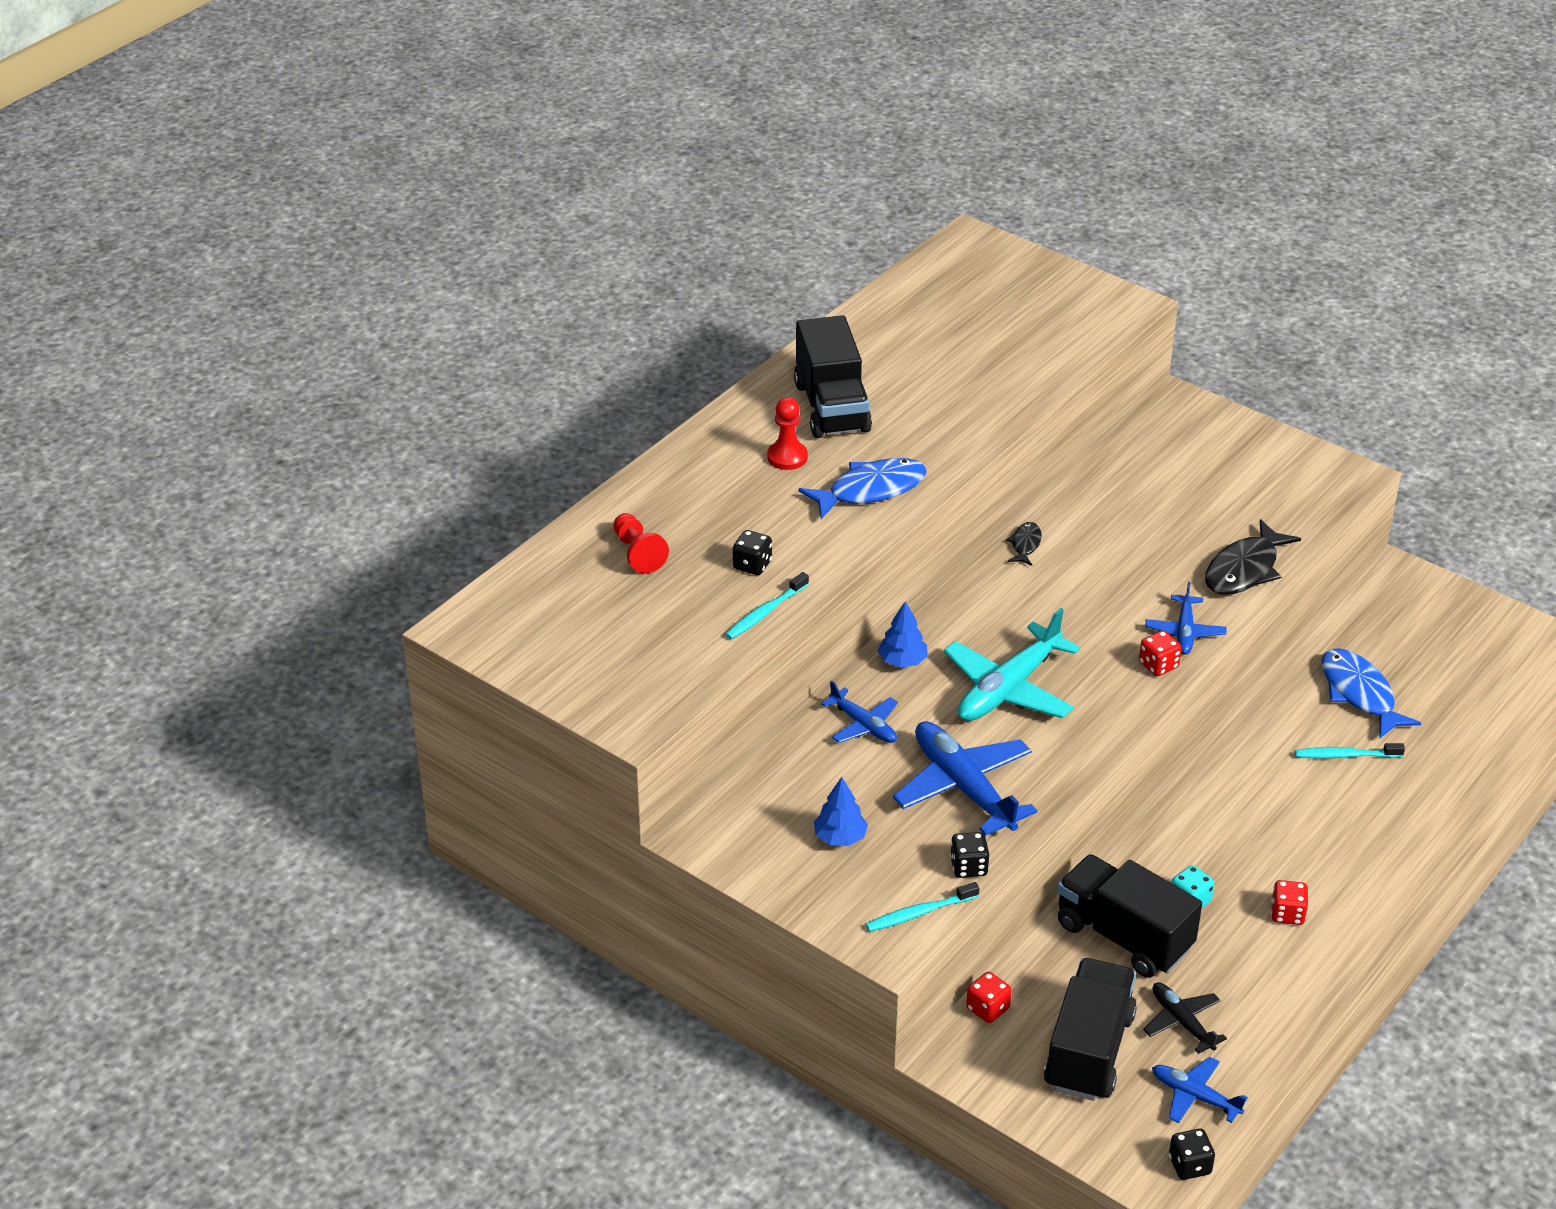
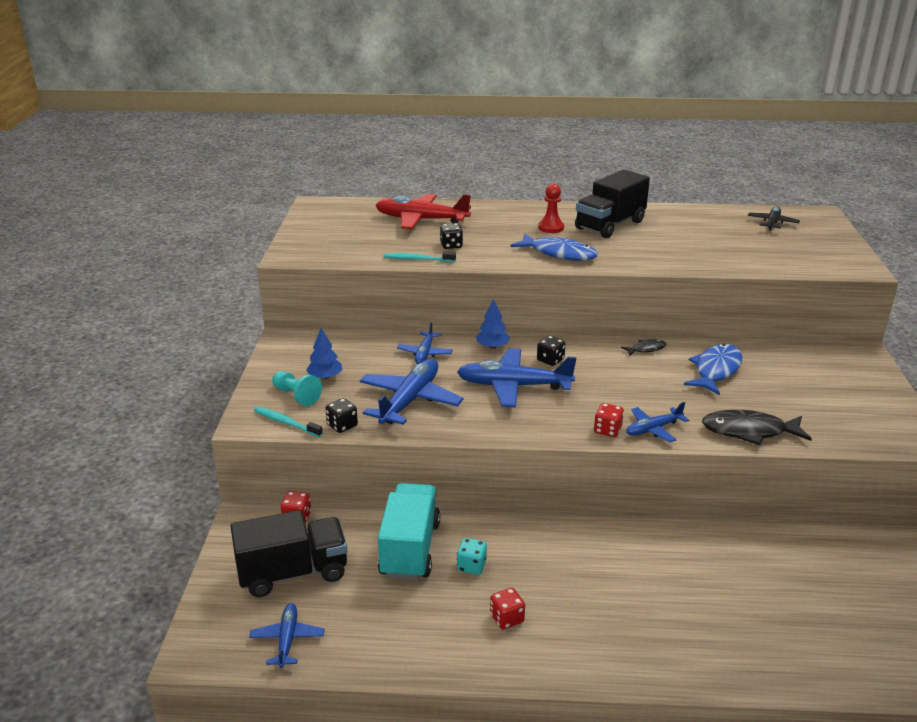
camera: 55 degrees right, 10 degrees down
red pawn [613,513,669,574] -> red plane [375,194,471,229]
turquoise plane [944,608,1080,721] -> blue plane [457,348,576,407]
black truck [1057,854,1202,978] -> turquoise truck [378,483,440,580]
black plane [1143,982,1227,1054] -> black plane moved to [748,206,800,231]
black dice [1169,1129,1215,1180] -> black dice moved to [537,336,566,366]
turquoise toothbrush [1294,743,1405,758] -> none
blue fish [1321,648,1421,739] -> blue fish moved to [684,344,742,395]
none -> turquoise pawn [272,371,322,406]

